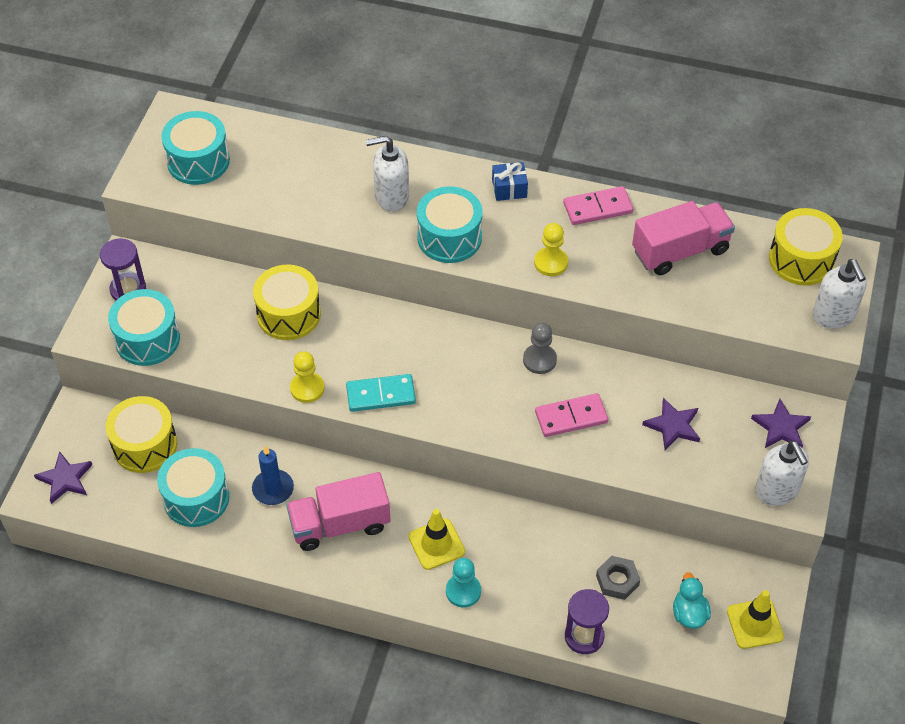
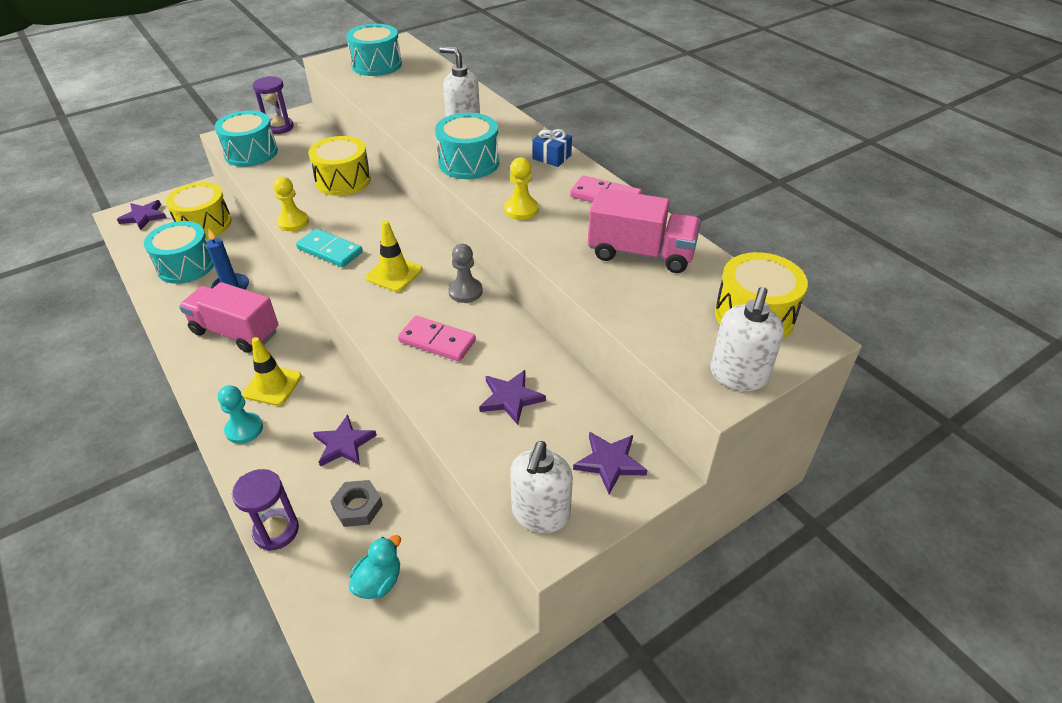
camera: 40 degrees right, 10 degrees down
yellow traffic cone [727,590,784,649] -> yellow traffic cone moved to [366,220,422,292]
none -> purple star [313,415,377,466]

